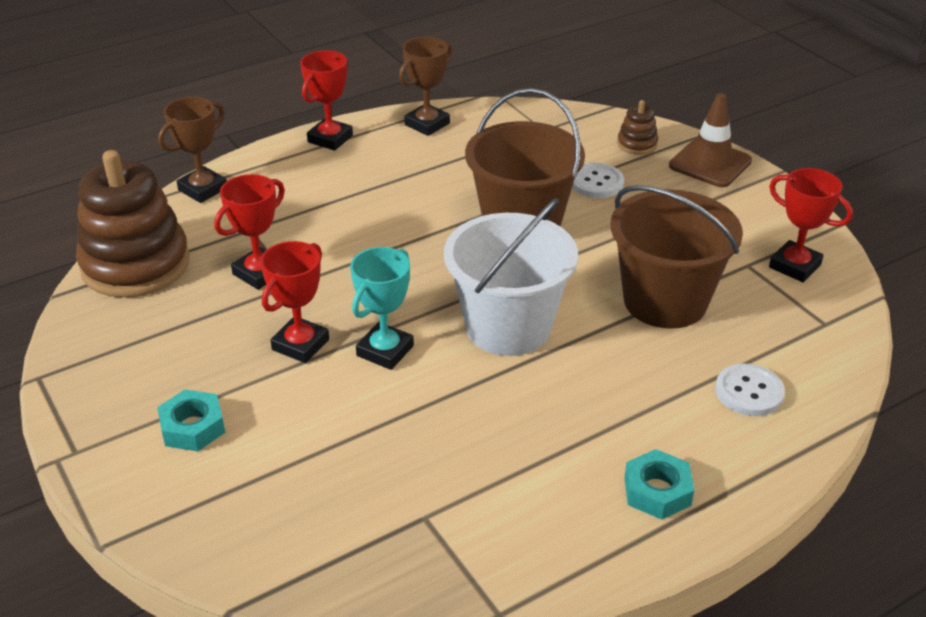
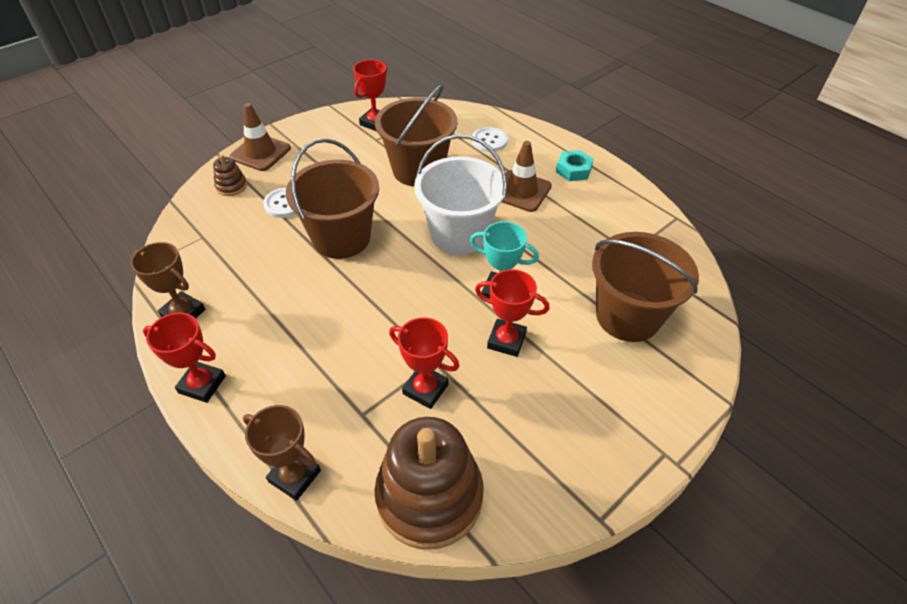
camera: 100 degrees left, 10 degrees up
turquoise nut [157,389,225,451] -> none
none -> brown traffic cone [502,141,552,212]
none -> brown bucket [592,232,699,342]

